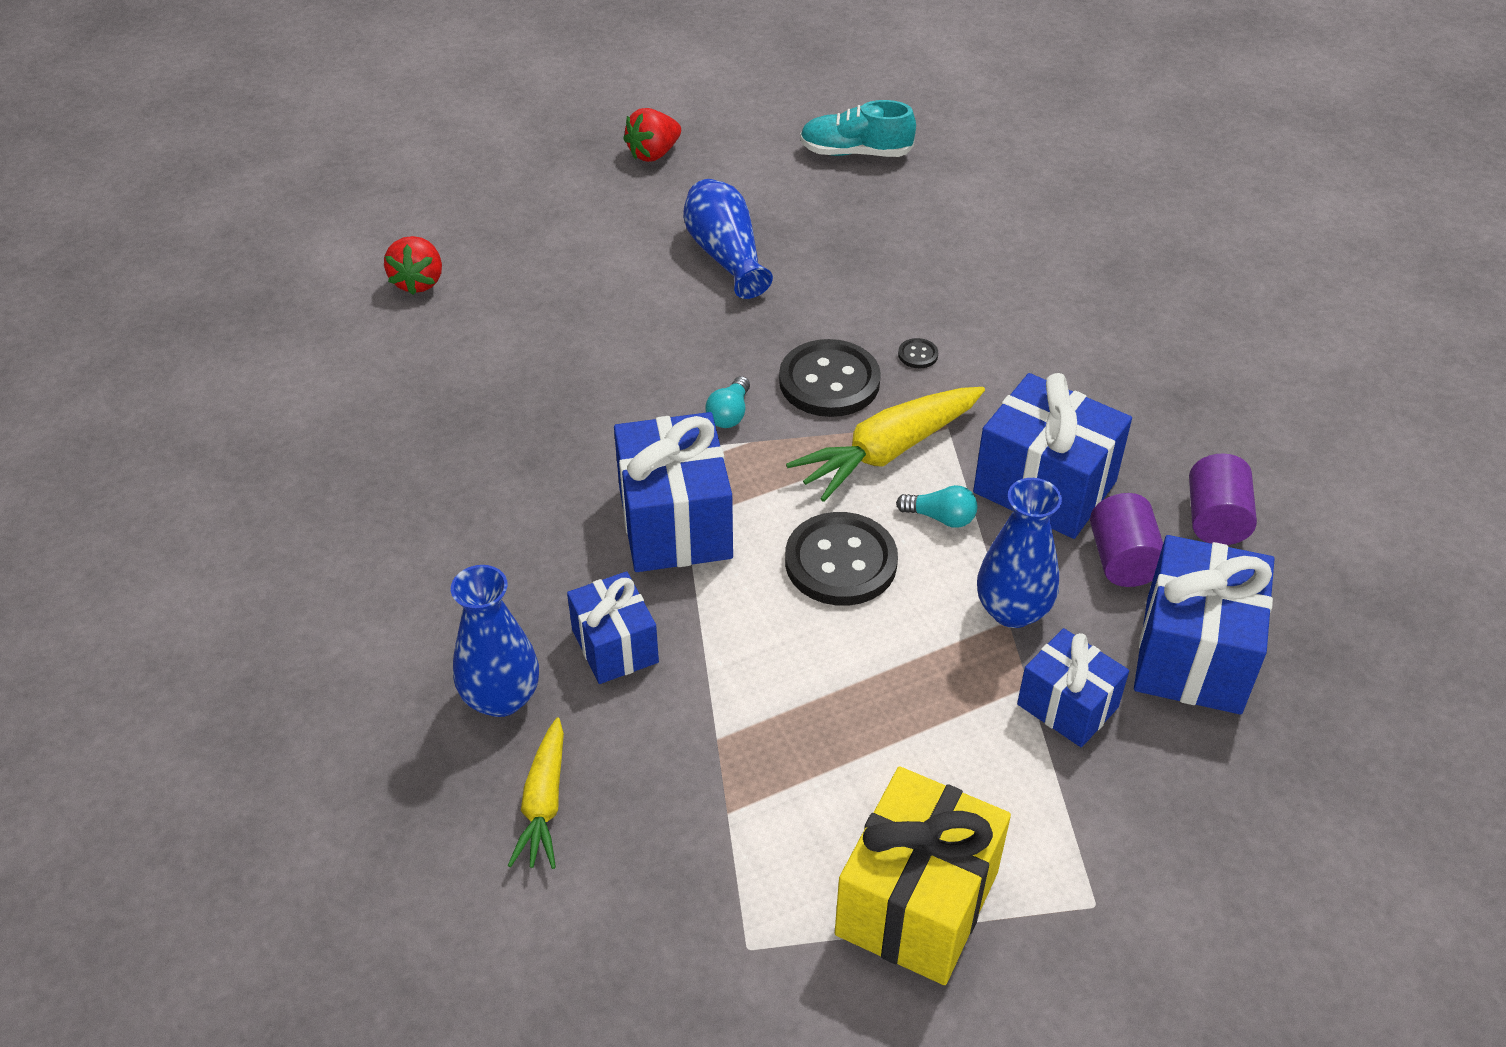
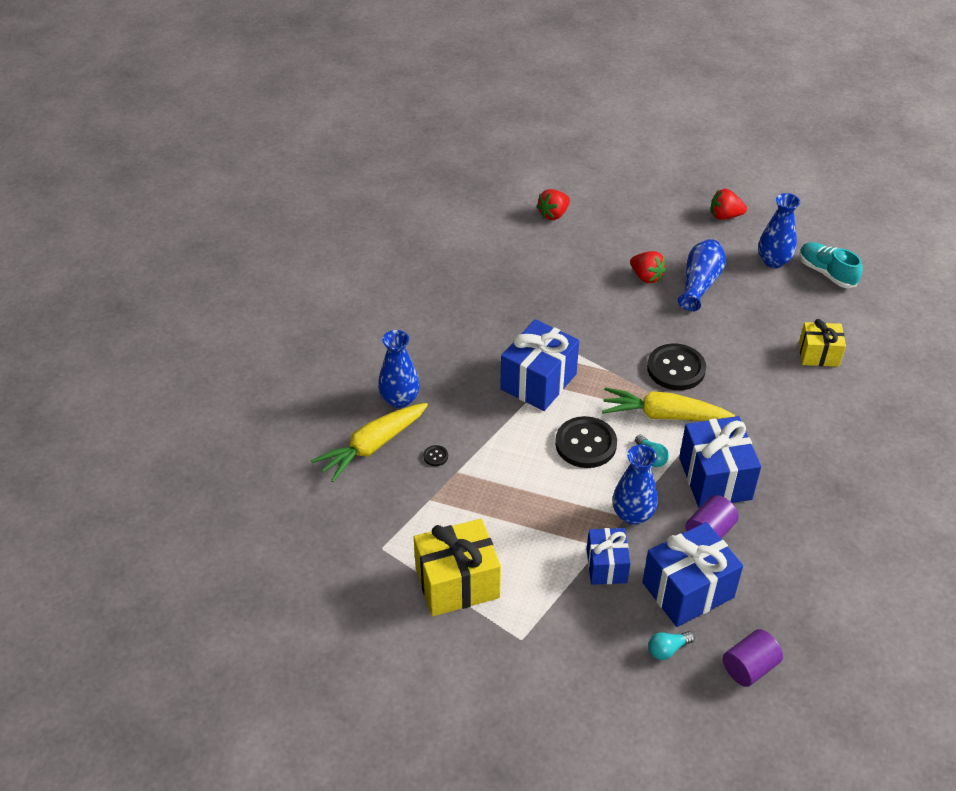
camera: 45 degrees right, 0 degrees up
yellow carrot [508,718,564,869] -> yellow carrot [311,403,428,482], size x1.59
blue gift [567,571,659,684] -> none
turquoise light bulb [705,376,750,428] -> turquoise light bulb moved to [648,631,695,660]
black button [898,338,938,368] -> black button moved to [423,445,448,466]
purple cylinder [1189,454,1257,545] -> purple cylinder moved to [723,629,783,687]
none -> red strawberry [630,251,666,283]
none -> blue vase [758,193,800,268]
none -> yellow gift [799,319,846,367]

